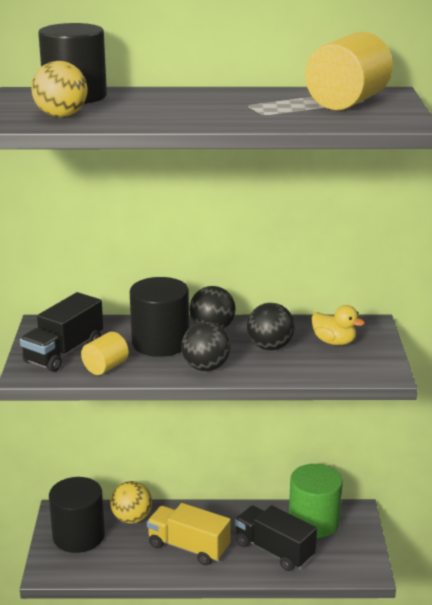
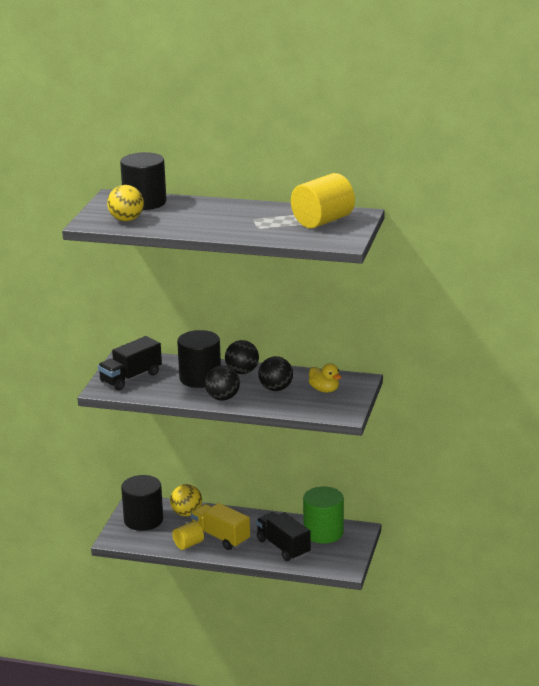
camera: 15 degrees right, 0 degrees up
yellow cylinder [81,331,129,375] -> yellow cylinder moved to [172,521,204,550]

